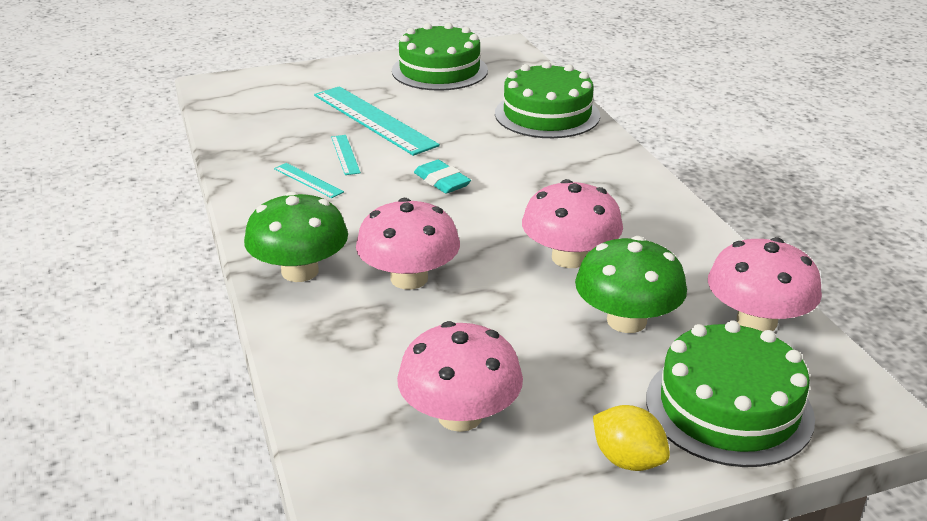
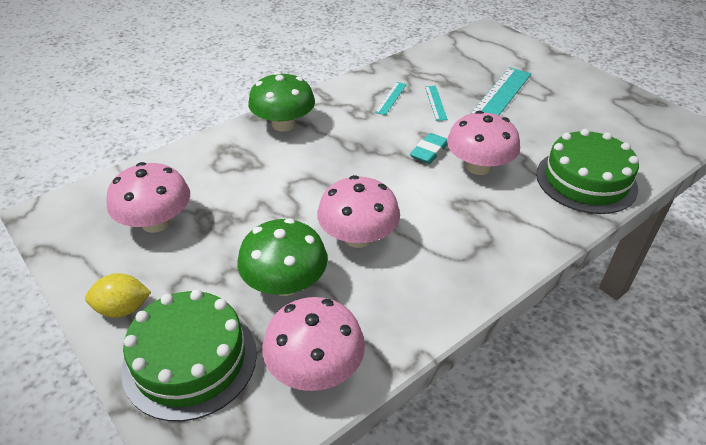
camera: 70 degrees right, 10 degrees up
turquoise ruler [331,135,361,175] -> turquoise ruler turned 60 degrees counterclockwise [425,86,448,121]
pink mushroom [356,198,460,290] -> pink mushroom moved to [447,111,520,175]
green cake [392,23,488,91] -> none
yellow lemon [593,405,670,471] -> yellow lemon turned 60 degrees clockwise [85,273,151,318]

